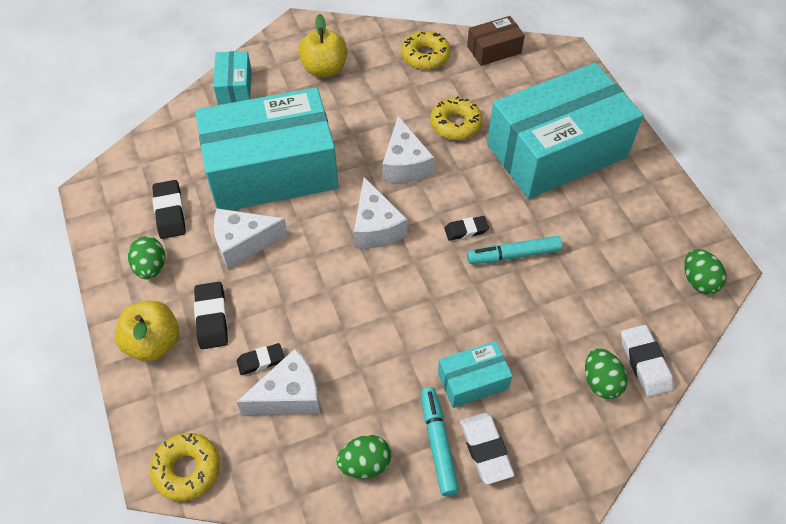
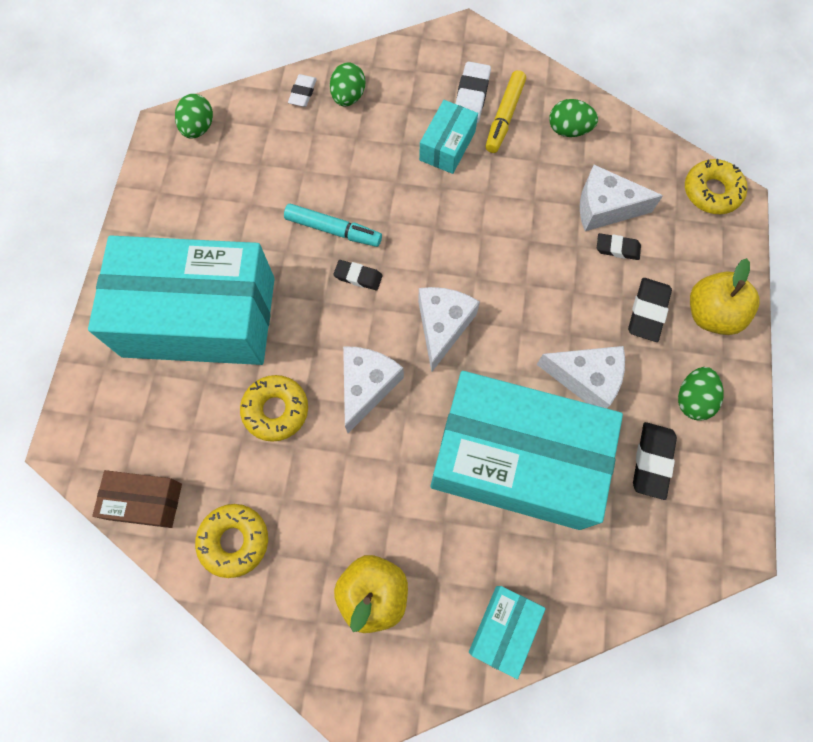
camera: 150 degrees left, 15 degrees up
turquoise marker [421,387,459,496] -> yellow marker [486,70,526,153]
turquoise box [438,341,513,408] -> turquoise box turned 75 degrees counterclockwise [419,100,478,174]
white eraser [621,325,673,397] -> white eraser [288,74,317,107], size x0.66

